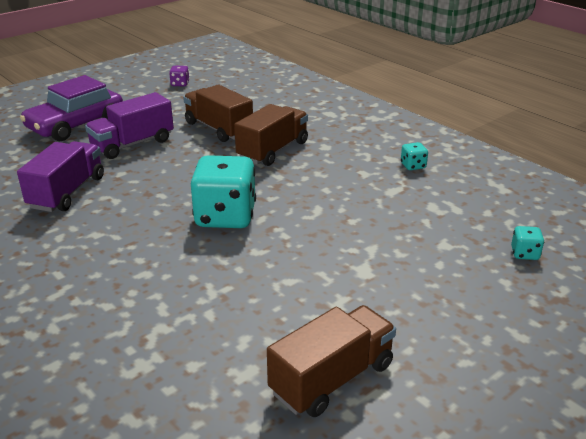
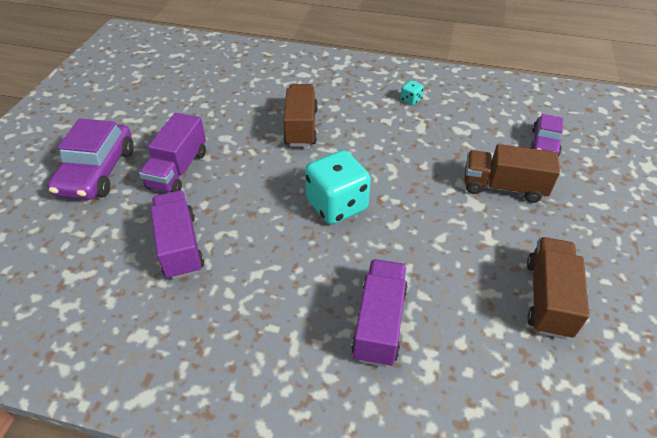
camera: 35 degrees left, 15 degrees up
purple dice [169,66,190,86] -> none
brown truck [183,85,253,142] -> brown truck moved to [464,144,560,203]
turquoise dice [511,226,544,260] -> purple car [530,114,563,156]
none -> purple truck [351,259,408,367]

